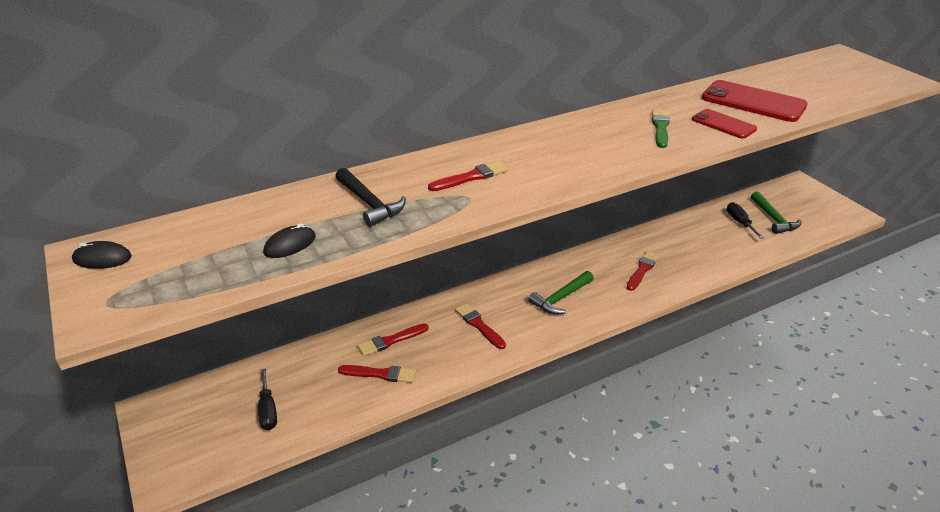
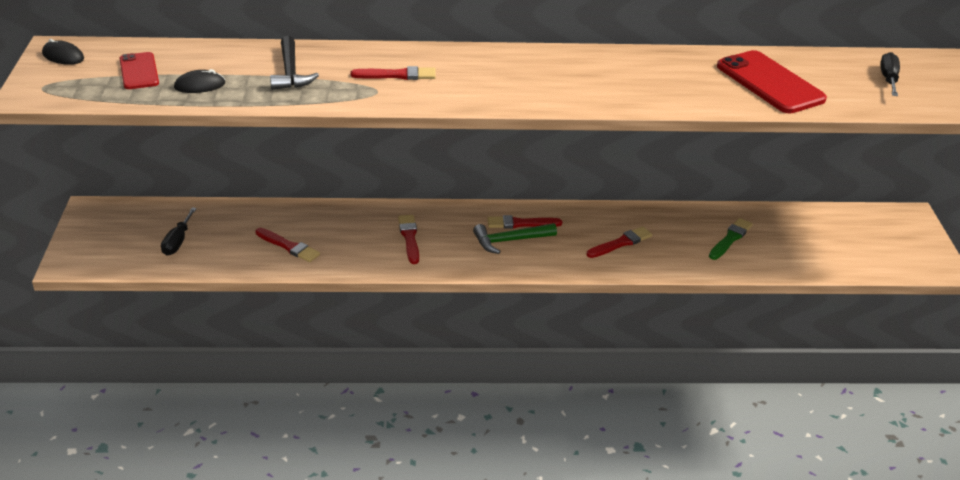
camera: 25 degrees right, 0 degrees up
red brush [358,323,429,356] -> red brush moved to [488,215,562,229]
green brush [652,109,670,148] -> green brush moved to [709,218,753,260]
red phone [692,109,757,139] -> red phone moved to [119,52,159,89]
black screwdriver [727,202,764,239] -> black screwdriver moved to [880,52,900,96]
green hammer [751,191,801,234] -> none

